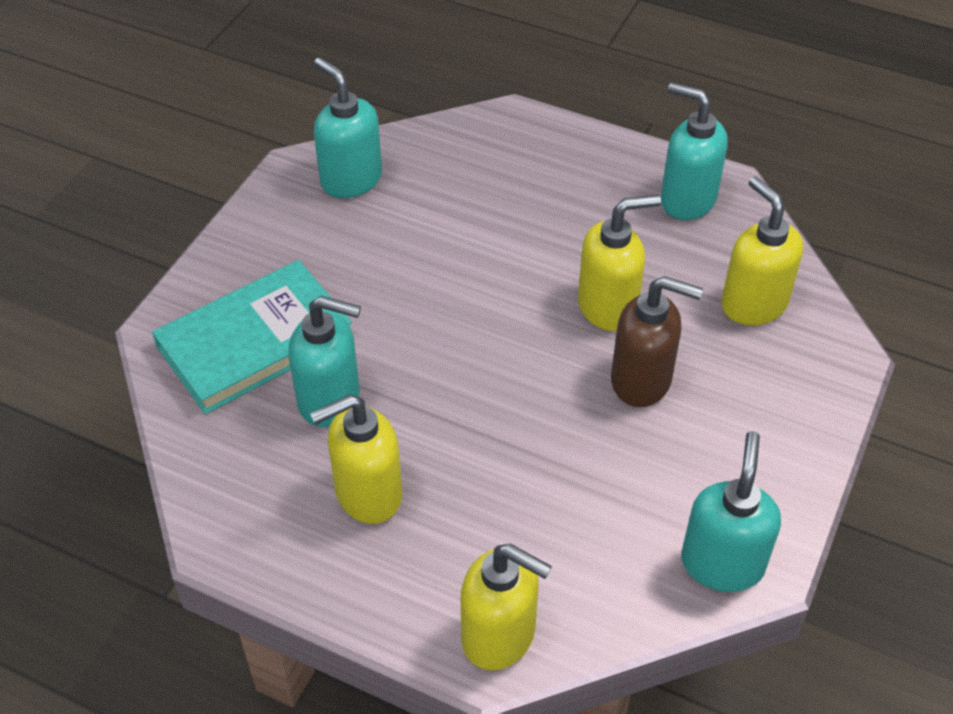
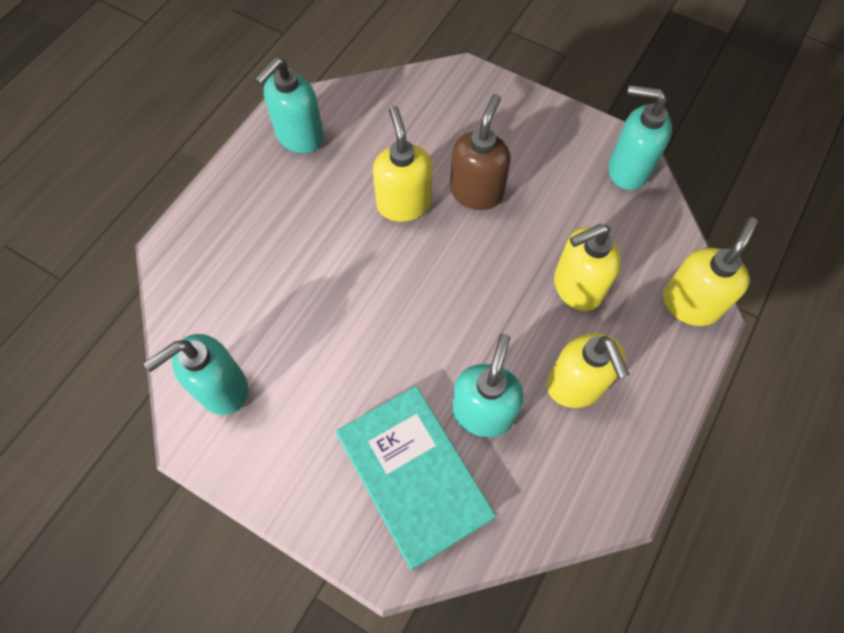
camera: 85 degrees left, 15 degrees up
yellow soap dispenser [721,176,803,325] -> yellow soap dispenser moved to [554,224,621,311]

